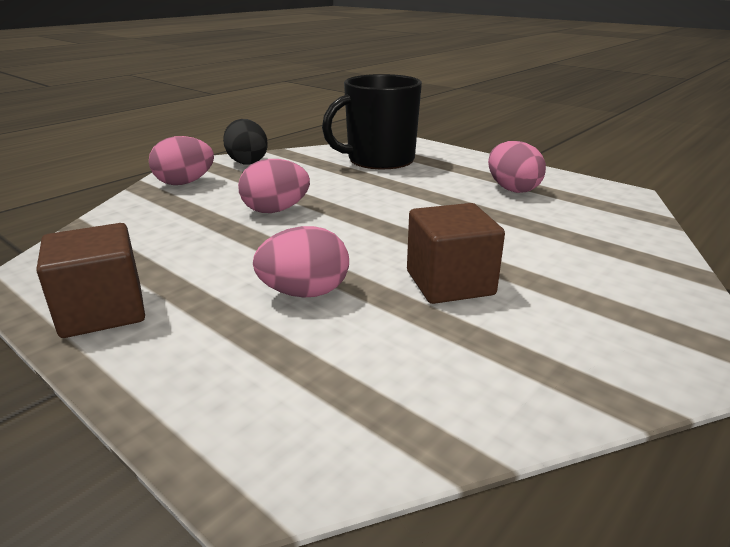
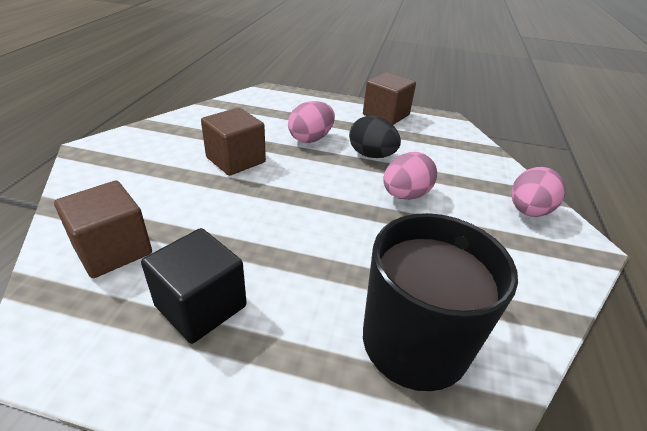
camera: 150 degrees right, 10 degrees up
black egg [223,119,268,165] -> black egg moved to [349,116,401,158]
pink egg [488,141,546,193] -> black cube [141,228,247,344]
none -> brown cube [54,181,152,278]

